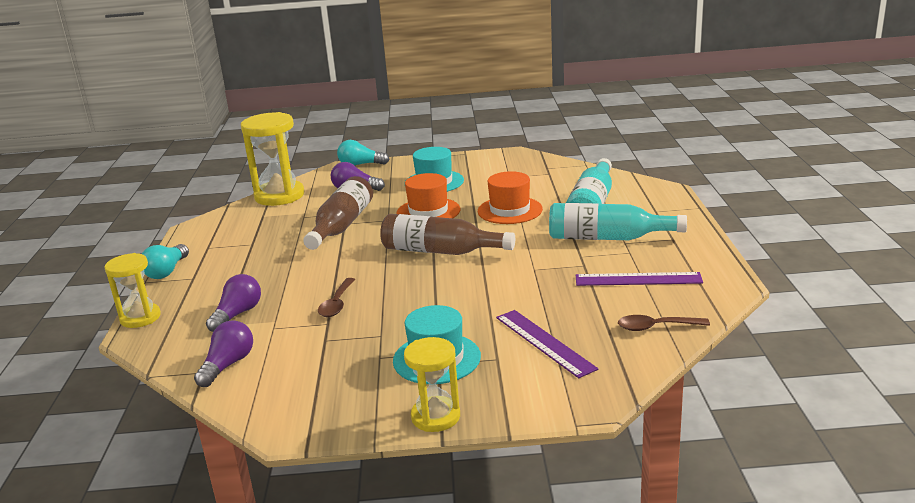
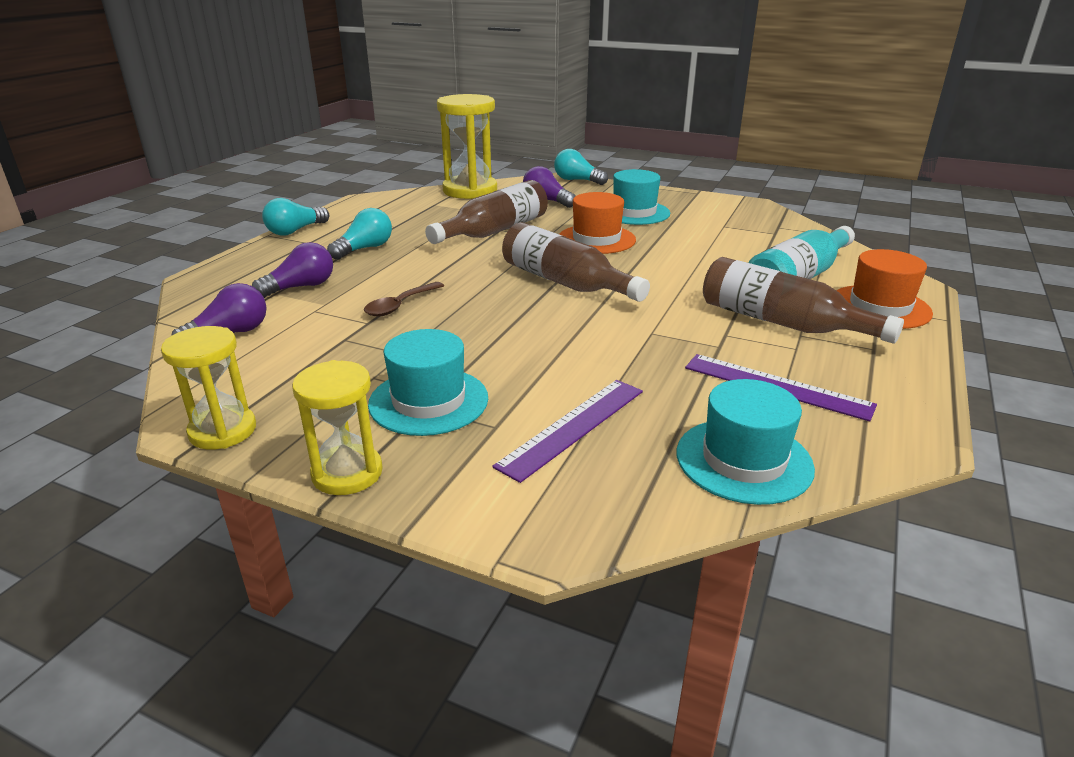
camera: 25 degrees right, 5 degrees up
yellow hourglass [105,253,161,328] -> yellow hourglass moved to [161,326,256,450]
orange hat [478,171,543,224] -> orange hat moved to [836,249,933,329]
purple ruler [496,310,598,378] -> purple ruler turned 45 degrees clockwise [492,380,643,483]
turquoise bottle [549,203,687,240] -> brown bottle [703,257,904,344]
brown spoon [618,315,710,331] -> turquoise hat [677,379,815,505]
none -> turquoise light bulb [327,208,392,260]

